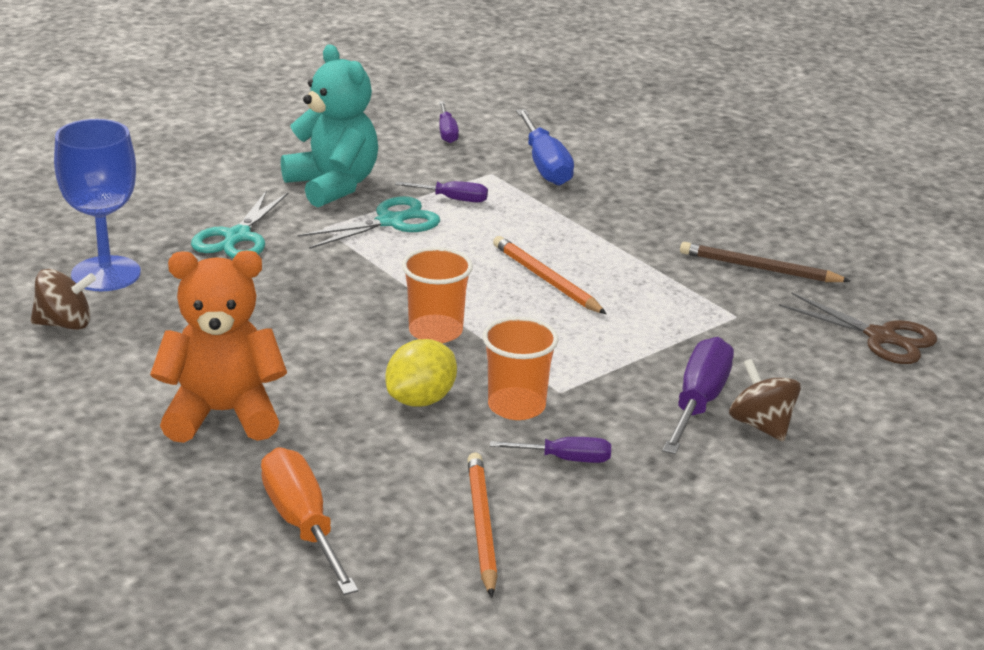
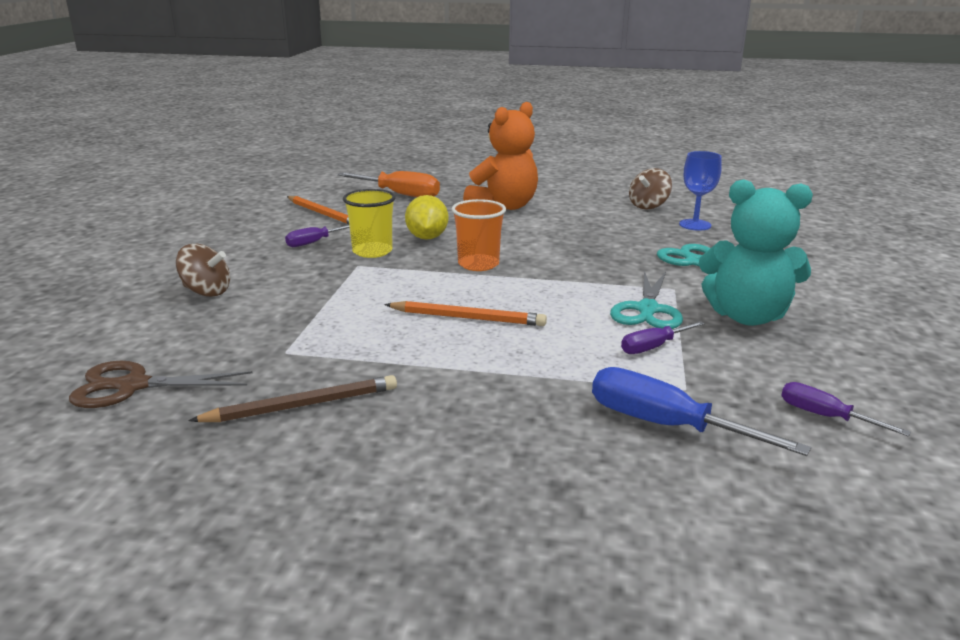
camera: 140 degrees right, 5 degrees down
blue goblet [54,119,141,291] -> blue goblet [679,151,722,231], size x0.66
orange cup [482,317,558,420] -> yellow cup [343,189,396,258]
purple screwdriver [662,337,734,455] -> none

